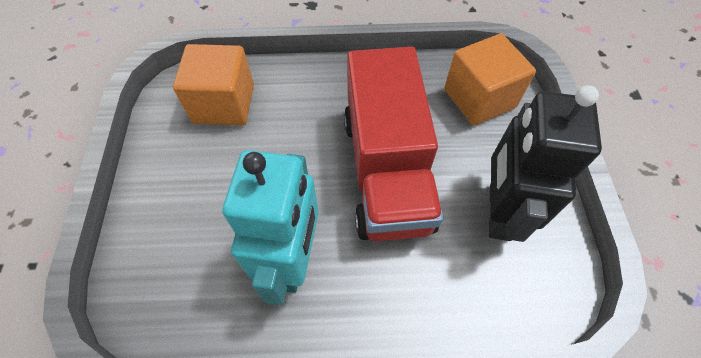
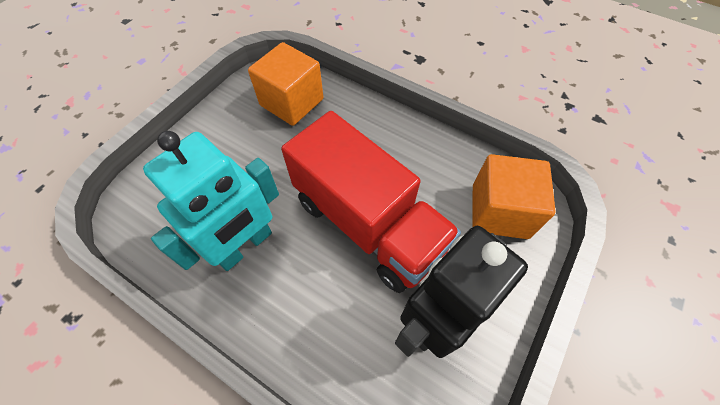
camera: 35 degrees right, 0 degrees up
red truck [344,47,443,241] -> red truck turned 75 degrees counterclockwise [281,111,461,293]

